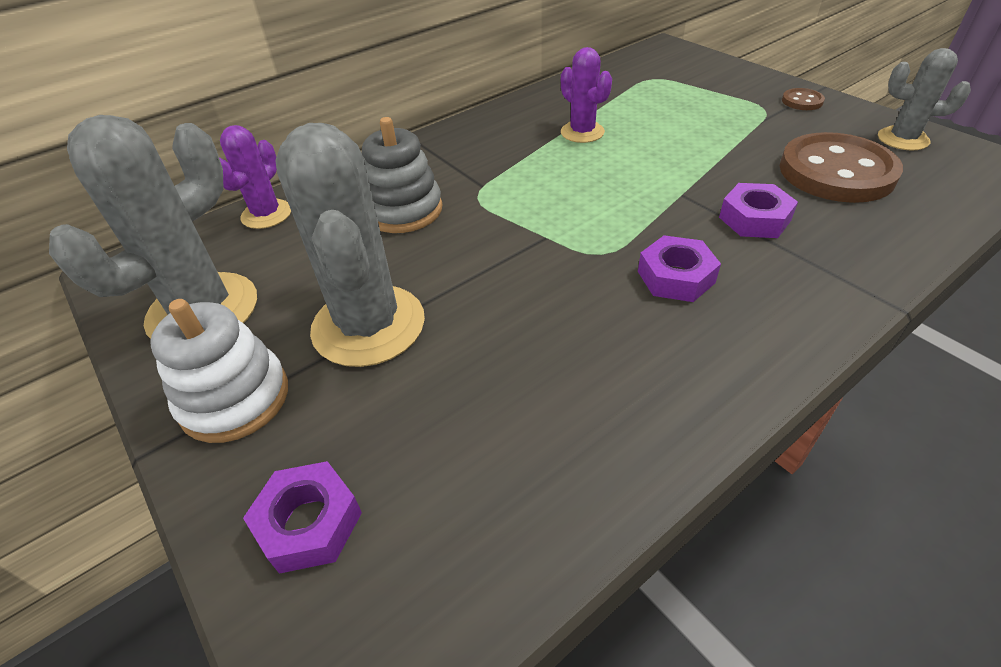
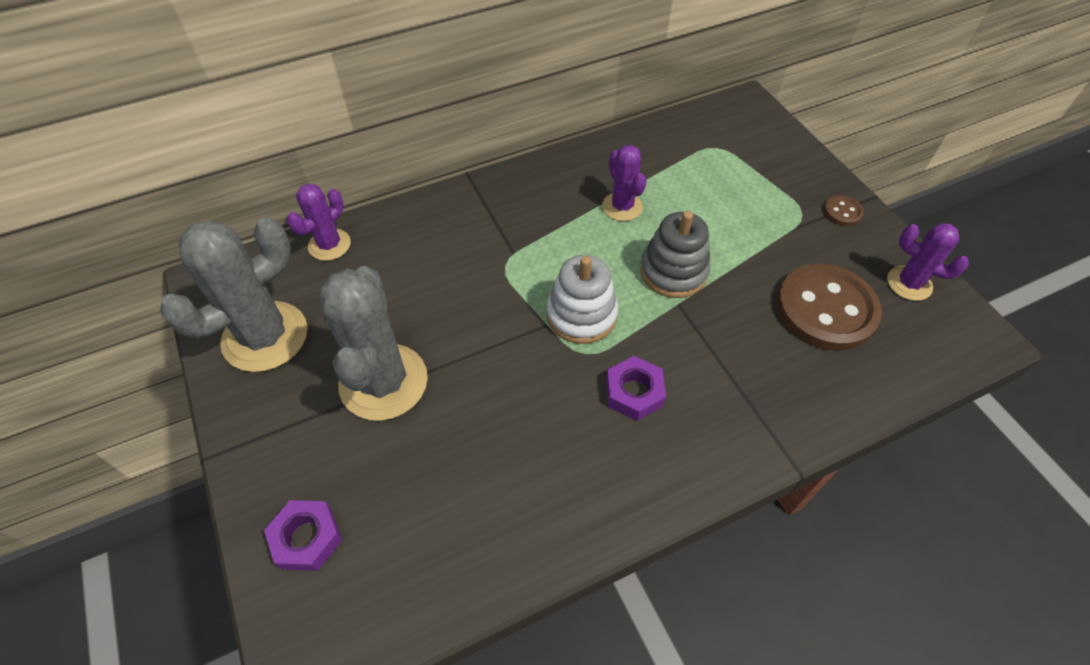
camera: 10 degrees right, 10 degrees up
white stacking toy [150,299,288,443] -> white stacking toy moved to [547,255,618,344]
grey stacking toy [362,117,443,233] -> grey stacking toy moved to [640,211,711,298]
purple nut [719,183,798,238] -> none
grey cactus [878,48,971,150] -> purple cactus [887,223,969,301]

